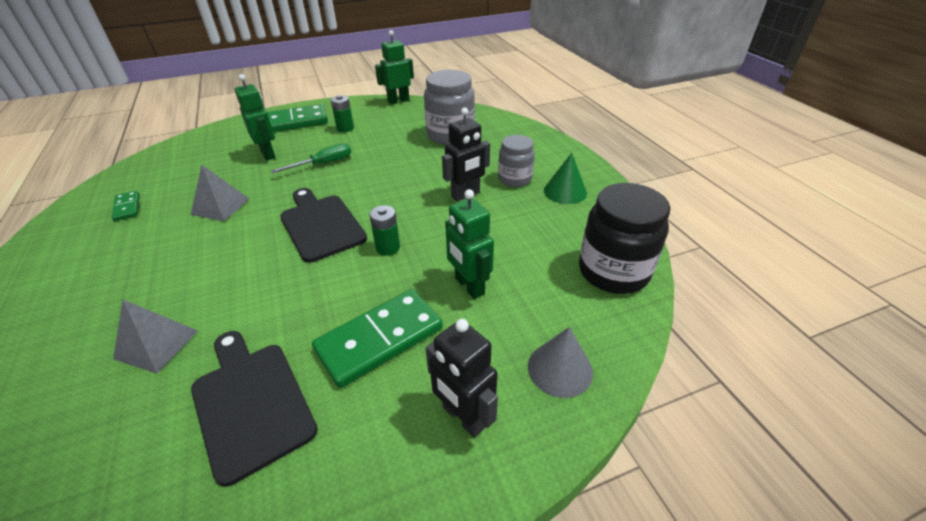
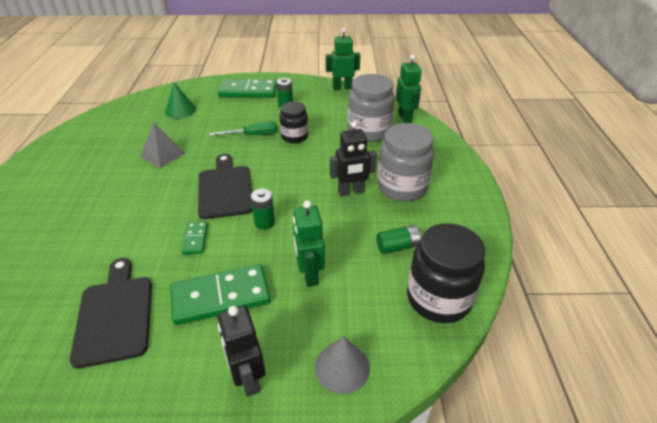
camera: 20 degrees right, 0 degrees up
green domino [112,191,140,221] -> green domino moved to [181,221,208,255]
grey pyramid [113,299,198,374] -> none
green robot [235,74,275,161] -> green robot moved to [396,55,422,123]
grey jar [498,135,535,187] -> grey jar [377,123,435,201], size x1.62
green cone [544,153,587,204] -> green cone moved to [165,82,196,119]
none -> black jar [280,102,308,143]
none -> green battery [376,225,421,254]

